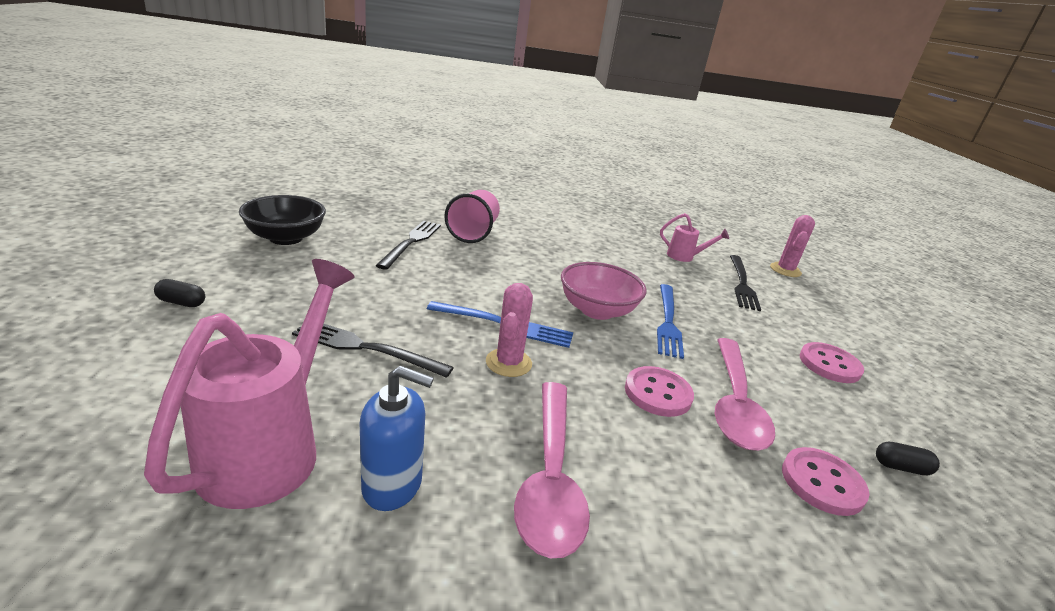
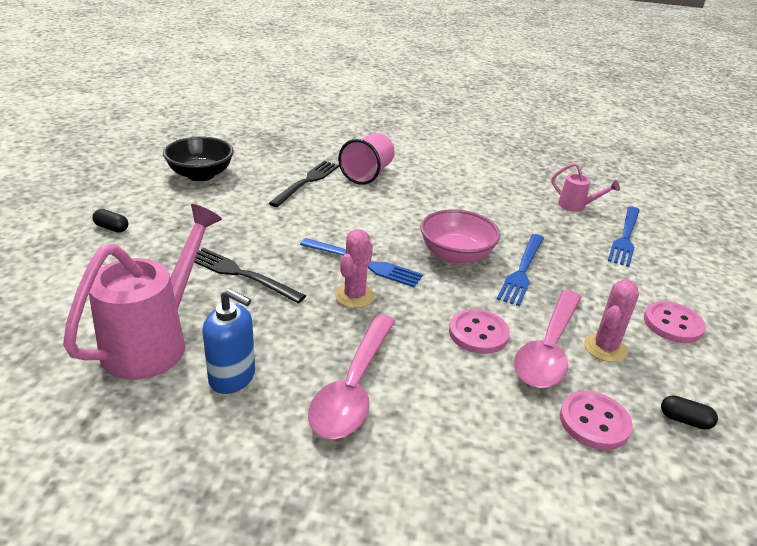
camera: 15 degrees right, 5 degrees up
black fork [730,255,761,311] -> blue fork [608,206,640,267]
pink cactus [770,215,815,277] -> pink cactus moved to [584,280,639,362]

